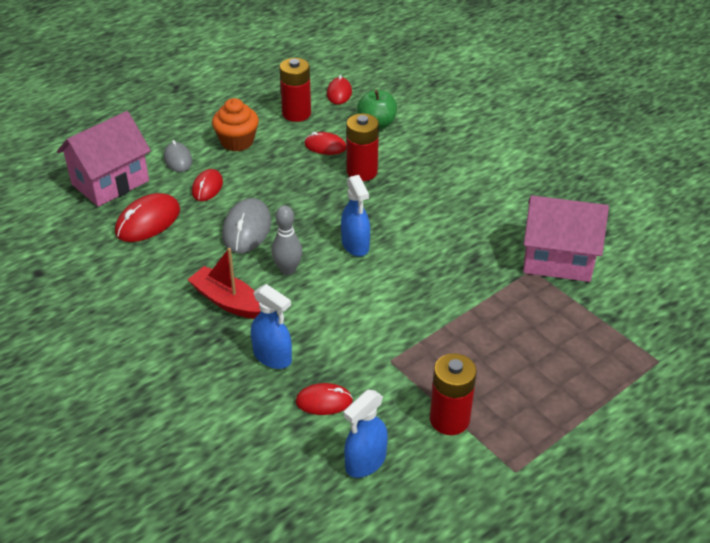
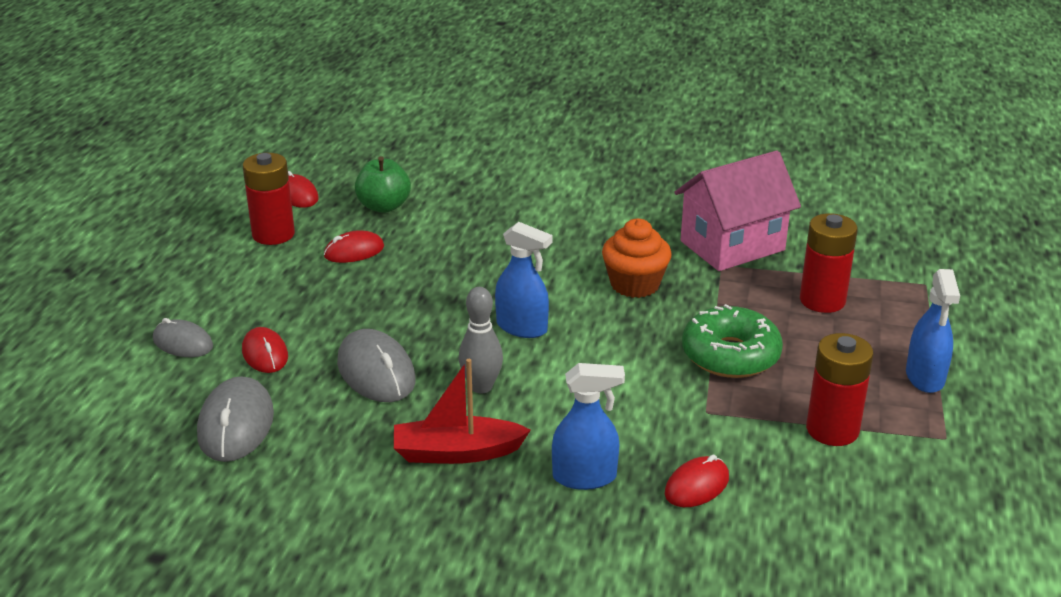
camera: 40 degrees left, 10 degrees down
pink house [57,111,151,207] -> none
red mouse [115,193,180,242] -> grey mouse [197,376,274,462]
orange cupcake [212,98,259,151] -> orange cupcake moved to [602,219,672,298]
blue spray bottle [344,390,388,478] -> blue spray bottle moved to [906,269,960,393]
red battery [346,113,379,181] -> red battery moved to [800,213,858,313]
none -> green donut [682,304,783,378]

